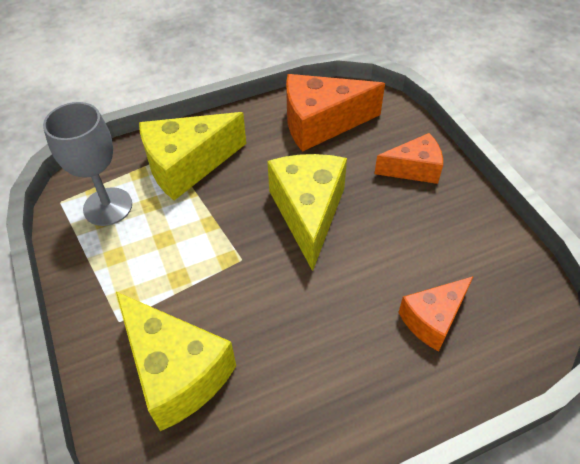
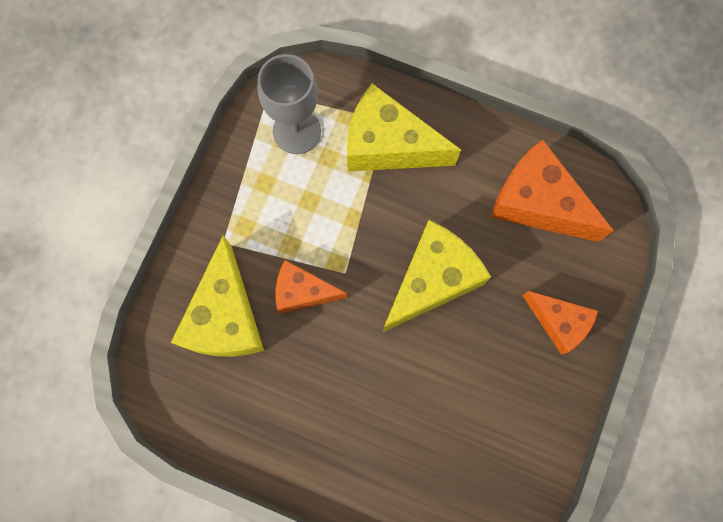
camera: 45 degrees right, 25 degrees up
orange cheese [398,276,474,351] -> orange cheese moved to [275,260,347,314]

